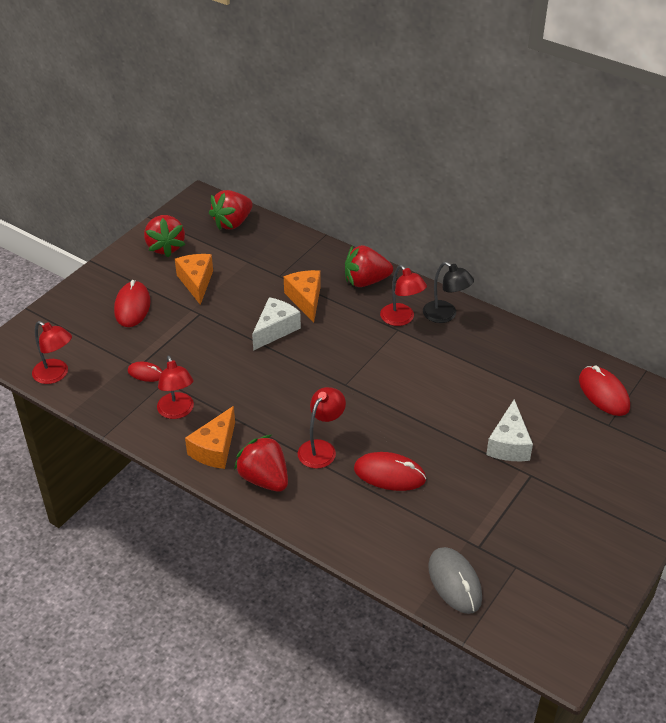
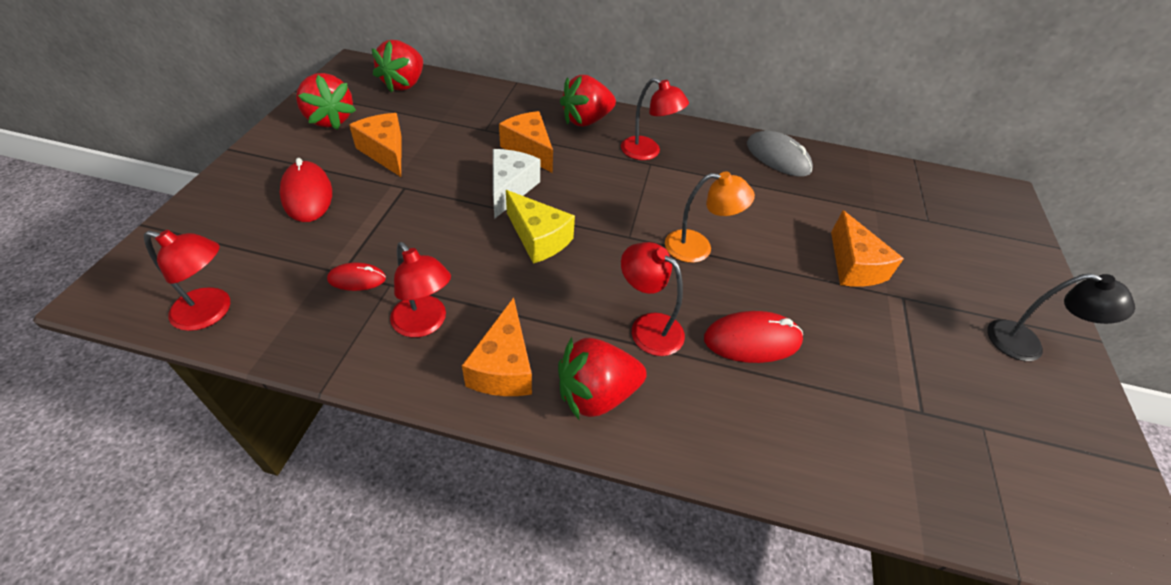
camera: 25 degrees left, 5 degrees up
red strawberry [234,435,288,492] -> red strawberry turned 45 degrees counterclockwise [558,337,647,420]
red lamp [298,387,346,469] -> red lamp turned 60 degrees counterclockwise [621,242,685,356]
black lamp [423,262,474,323] -> black lamp moved to [987,274,1135,361]
grey mouse [428,547,482,614] -> grey mouse moved to [747,131,813,177]
white cheese [486,399,533,461] -> orange cheese [831,210,904,287]
red mouse [579,365,630,416] -> none
none -> yellow cheese [506,190,575,264]
none -> orange lamp [665,171,755,263]

